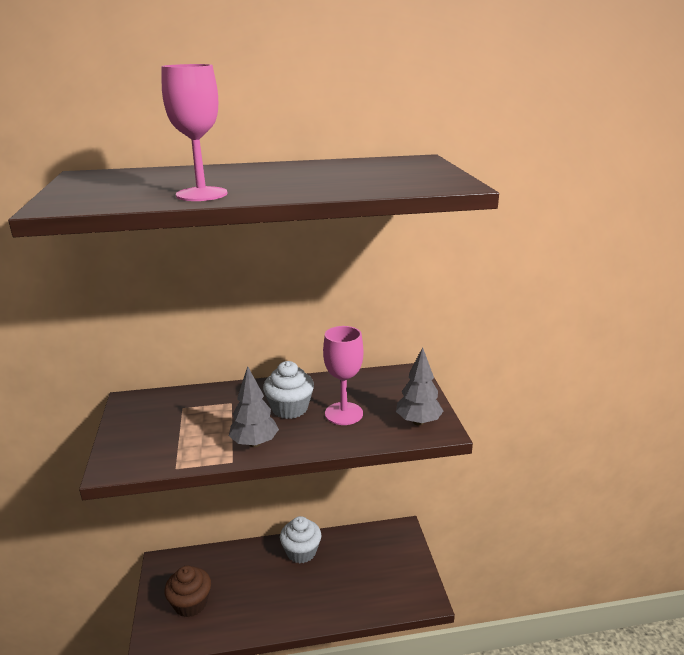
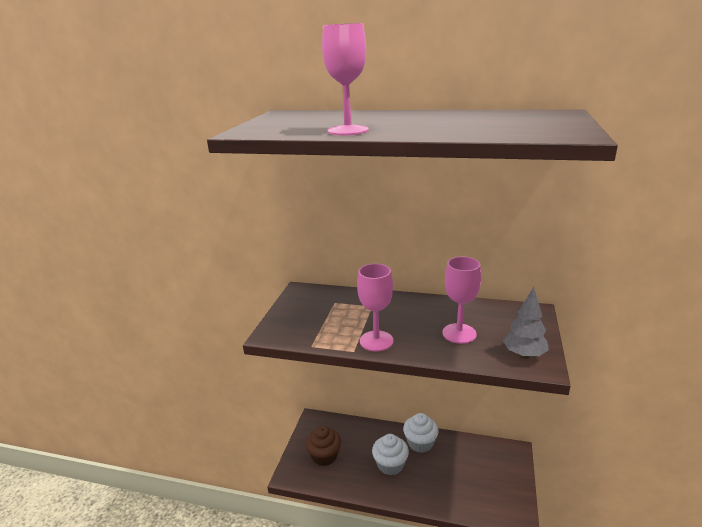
camera: 25 degrees right, 0 degrees up
grey tree [229,366,279,447] -> pink goblet [357,264,394,352]
white cupcake [263,361,314,419] -> white cupcake moved to [372,434,409,475]

